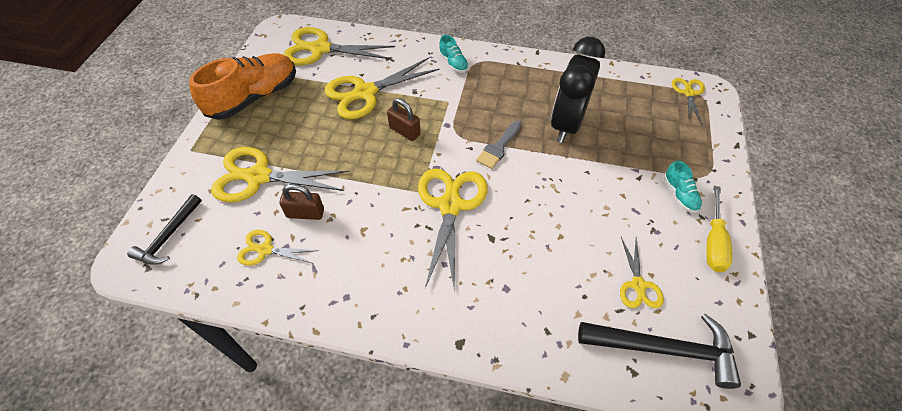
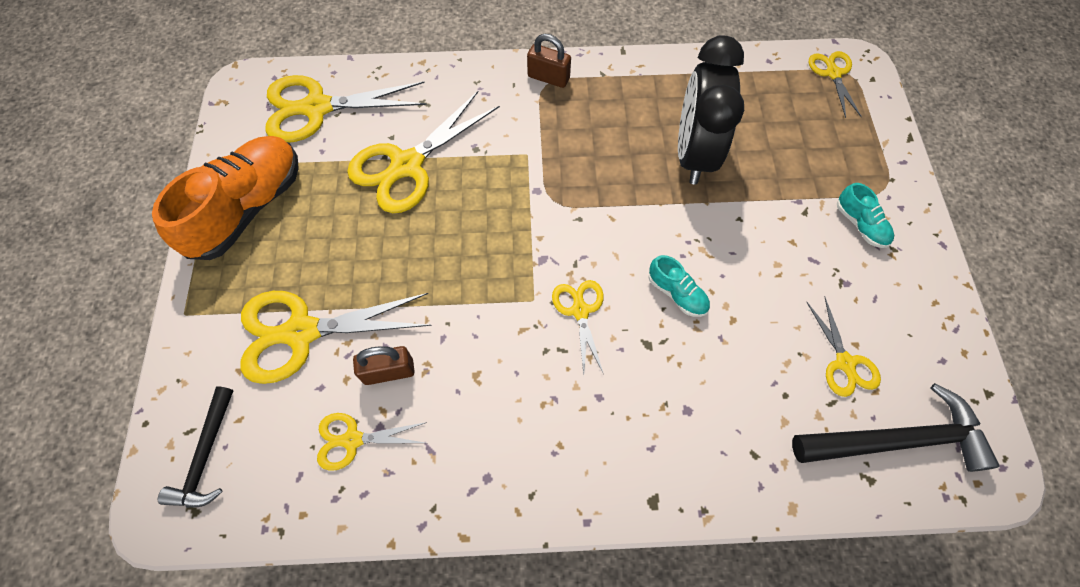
camera: 15 degrees left, 10 degrees up
brown padlock [387,98,421,141] -> brown padlock moved to [527,34,571,88]
yellow scissors [418,168,488,292] -> yellow scissors [552,280,604,375], size x0.54
turquoise shoe [439,35,469,73] -> turquoise shoe moved to [648,255,710,317]
grey brush [476,121,521,169] -> none
yellow screwdriver [706,186,732,272] -> none

